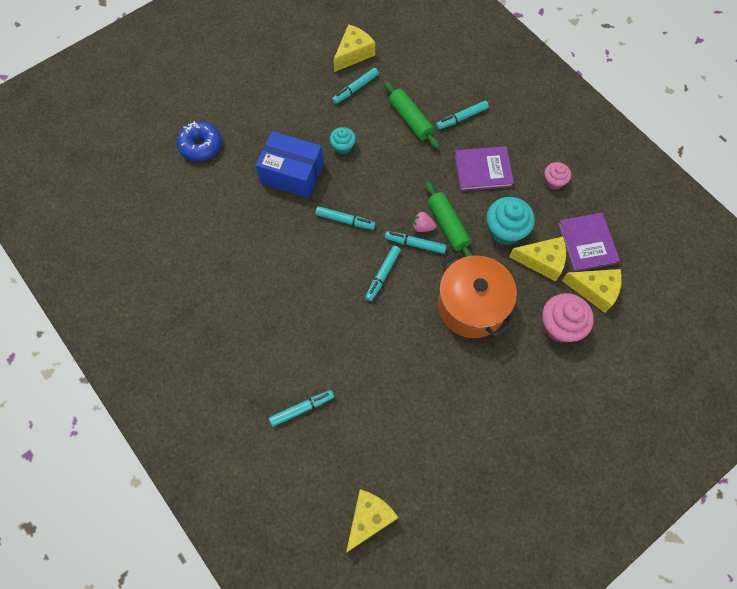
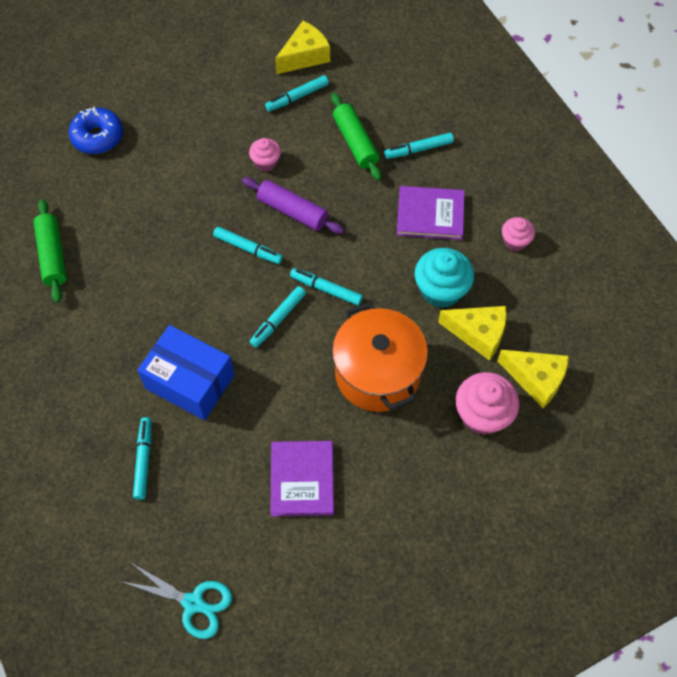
camera: 10 degrees right, 5 degrees down
blue box [255,131,324,198] -> blue box moved to [137,325,235,420]
turquoise marker [269,390,334,427] -> turquoise marker turned 75 degrees counterclockwise [133,417,151,500]
turquoise cupcake [330,127,356,154] -> pink cupcake [249,138,281,172]
yellow cheese [346,489,398,553] -> turquoise scissors [123,564,232,639]
pink strawberry [413,212,436,232] -> none
green rolling pin [425,181,474,257] -> green rolling pin moved to [33,199,67,303]
purple book [558,213,620,272] -> purple book moved to [270,441,334,516]
none -> purple rolling pin [242,177,344,234]

